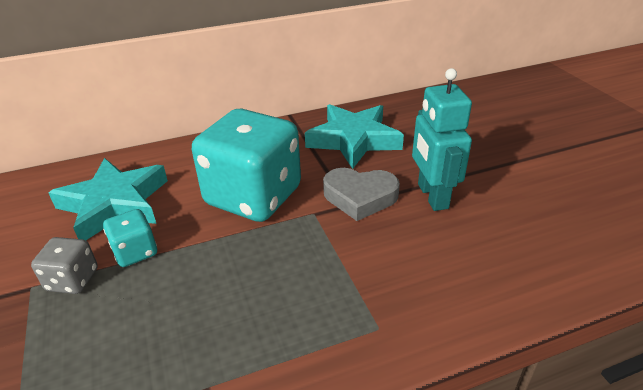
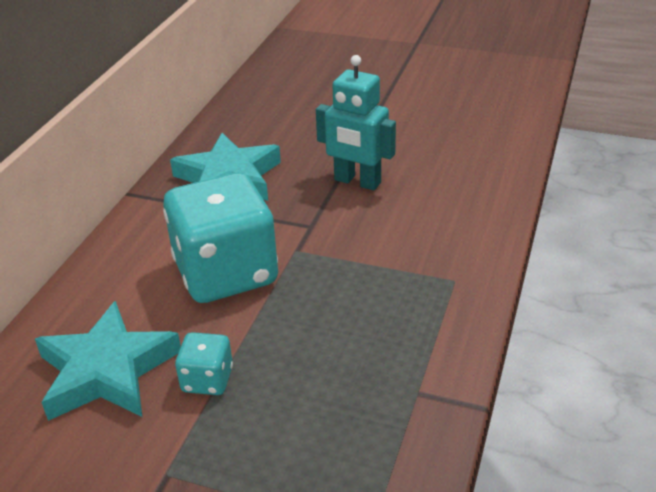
camera: 50 degrees left, 0 degrees up
grey dice [31,237,98,294] -> none
grey heart [323,168,400,221] -> none

